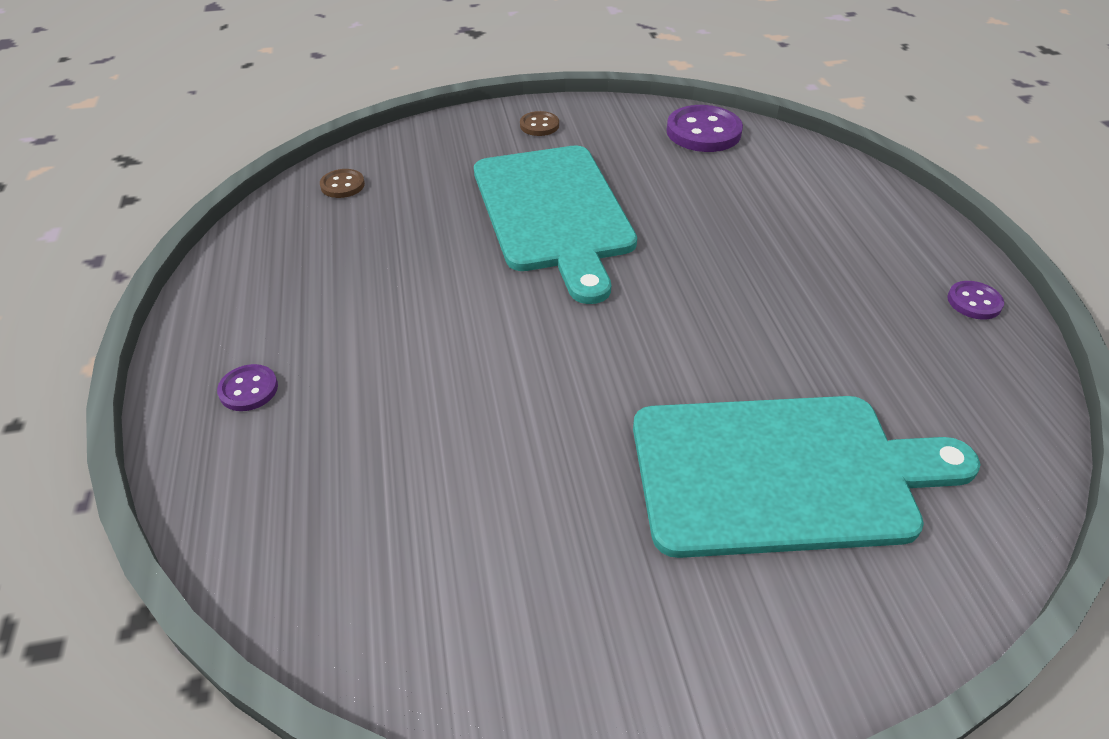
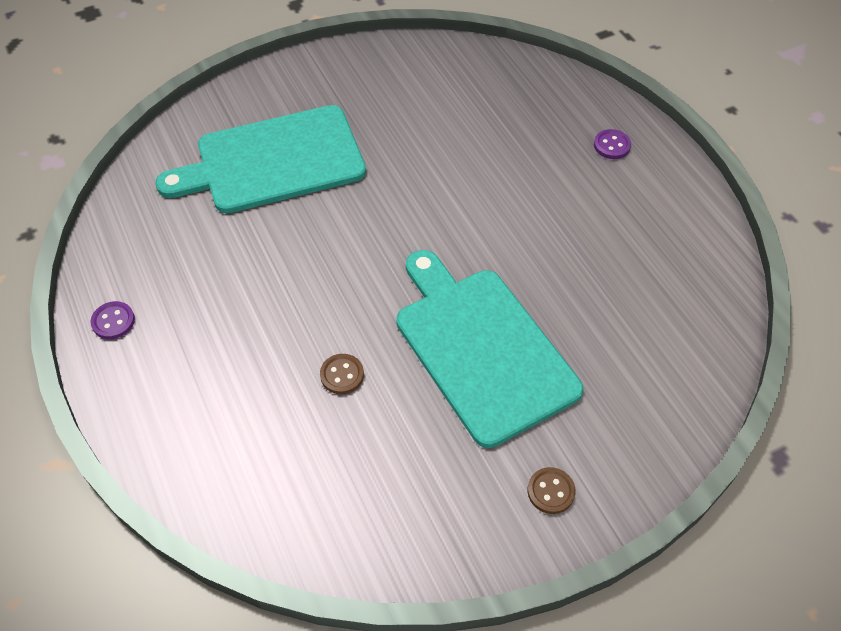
camera: 165 degrees right, 10 degrees up
brown button [320,169,365,198] -> brown button moved to [320,354,364,394]
purple button [666,105,743,152] -> none

